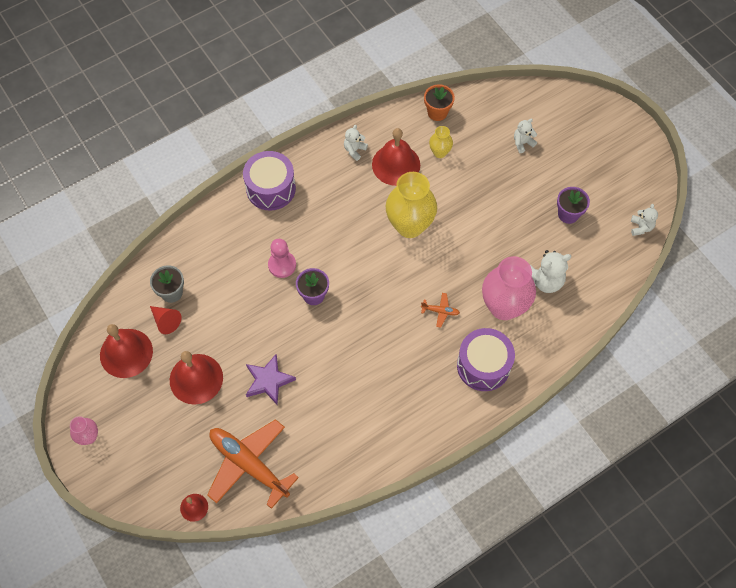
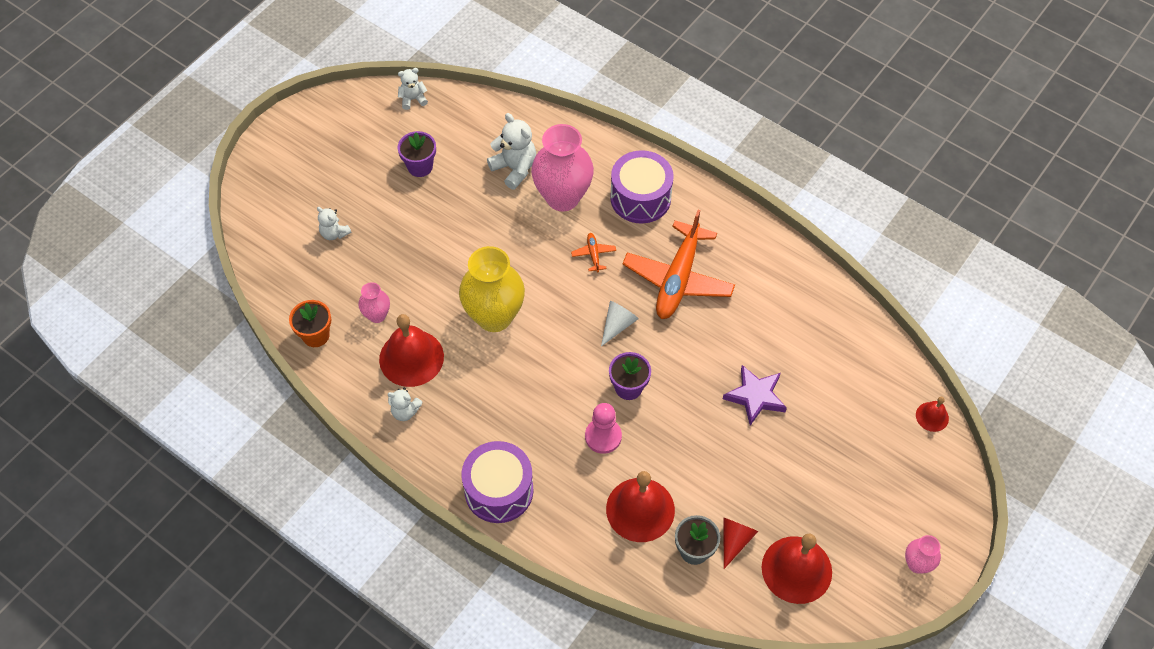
camera: 110 degrees left, 5 degrees down
red bell [170,351,223,405] -> red bell moved to [606,471,675,542]
orange plane [207,419,299,509] -> orange plane moved to [622,210,735,319]
yellow vase [429,126,453,158] -> pink vase [358,282,390,323]
none -> white cone [601,301,639,346]

